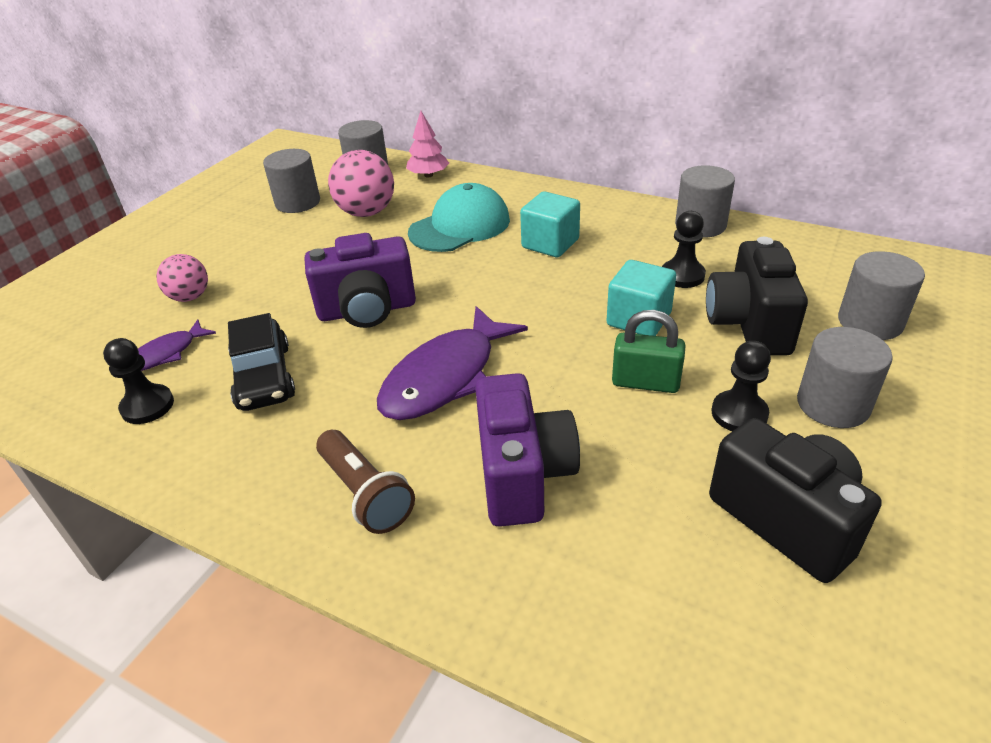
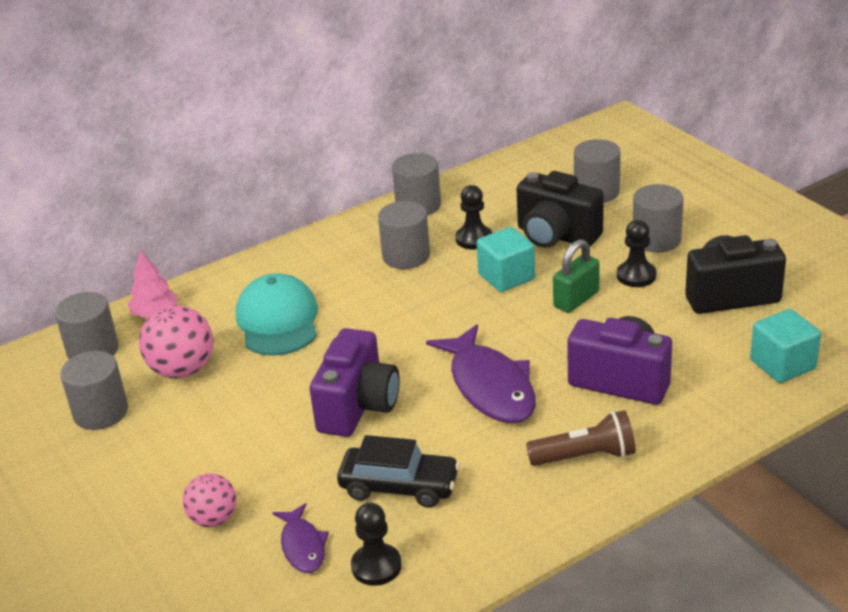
camera: 60 degrees left, 5 degrees down
turquoise cube [520,191,580,257] -> turquoise cube moved to [750,309,821,383]
none -> grey cylinder [378,201,430,269]

